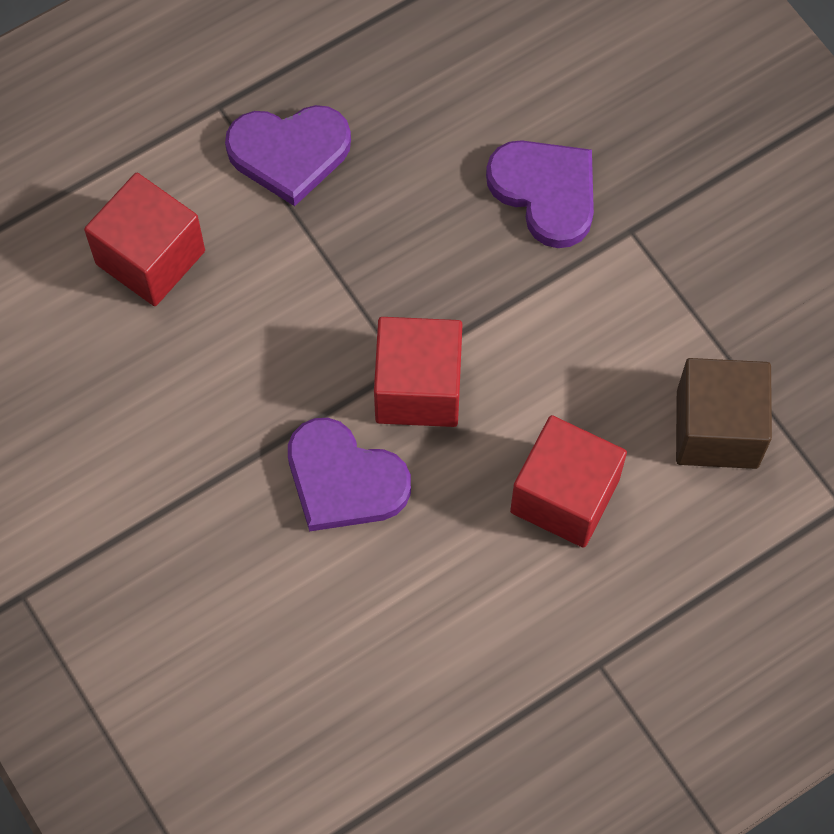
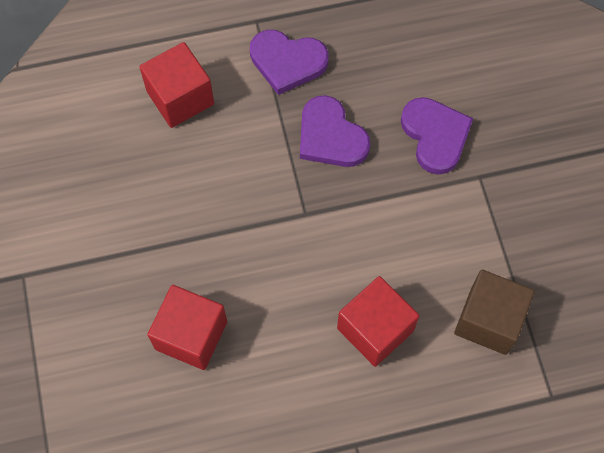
camera: 20 degrees right, 0 degrees up
purple heart [288,418,411,532] -> purple heart moved to [300,95,370,167]
red cube [374,317,463,427] -> red cube moved to [147,285,227,370]

